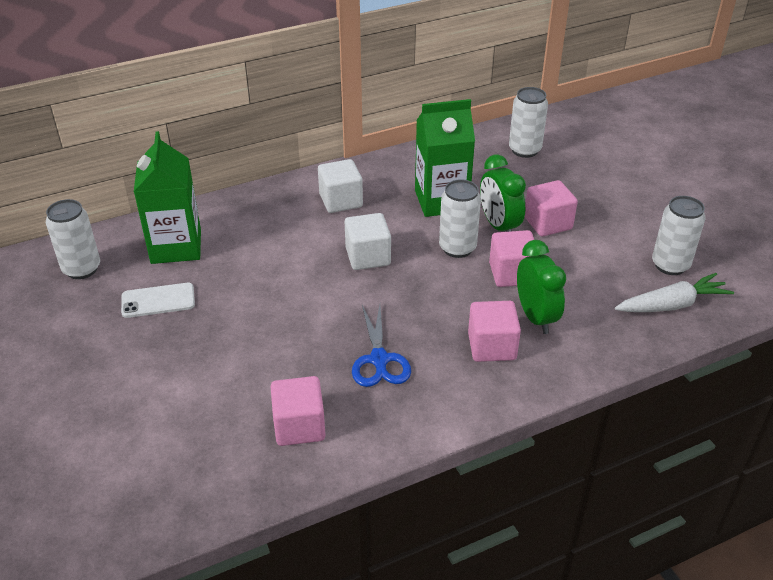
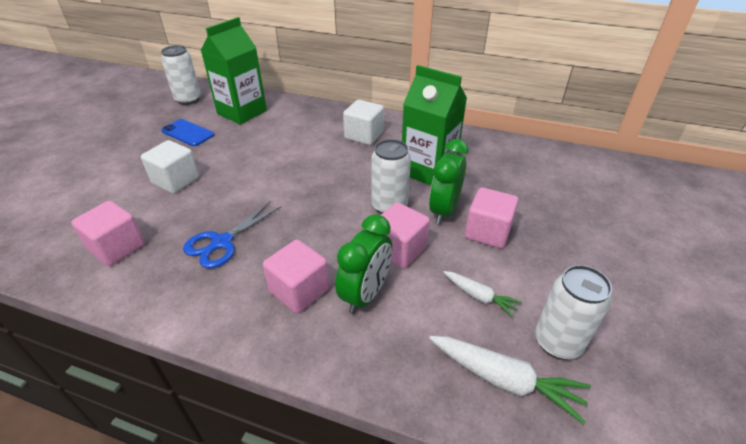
camera: 45 degrees right, 0 degrees up
white phone [121,283,195,318] -> blue phone [161,119,214,146]
white cube [345,213,391,270] -> white cube moved to [141,140,199,194]
white can [509,87,548,158] -> none
none -> white carrot [443,271,522,317]

